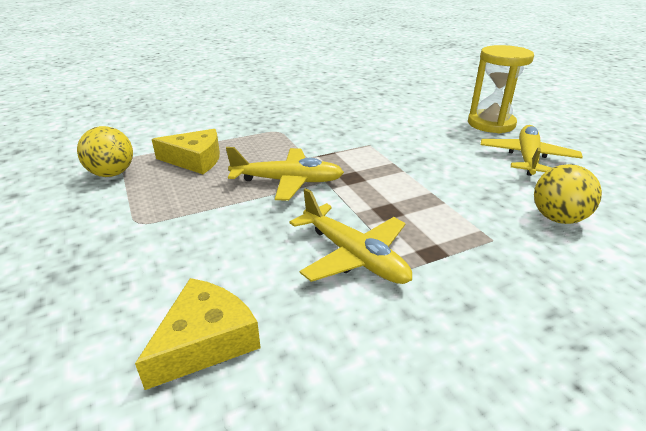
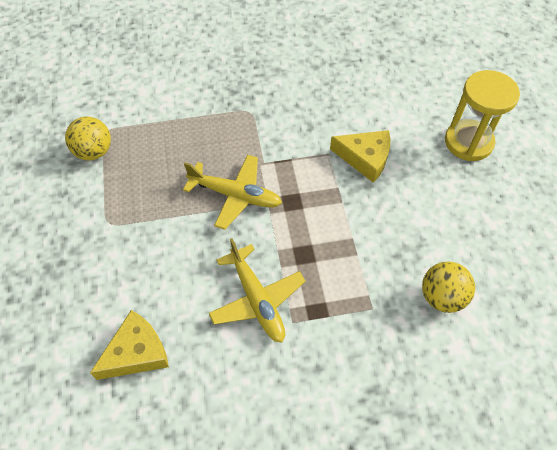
camera: 15 degrees right, 25 degrees up
yellow cheese [152,129,220,174] -> yellow cheese moved to [330,130,390,182]
yellow plane [481,125,583,176] -> none

